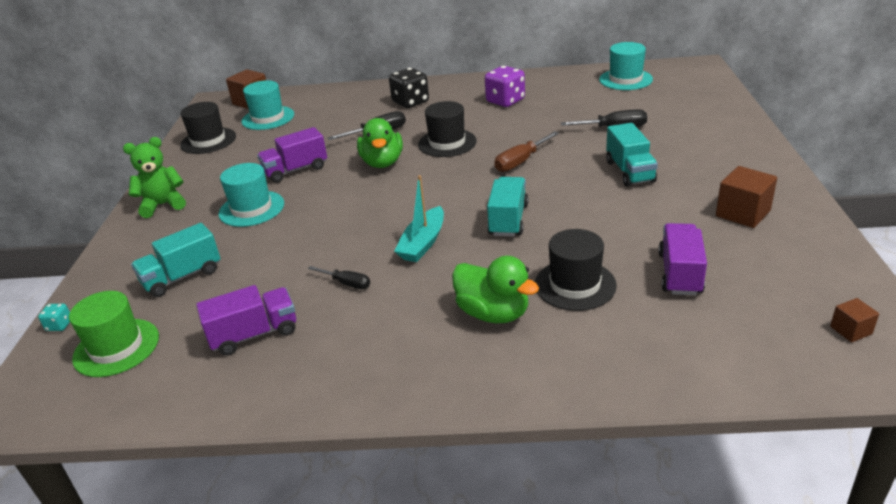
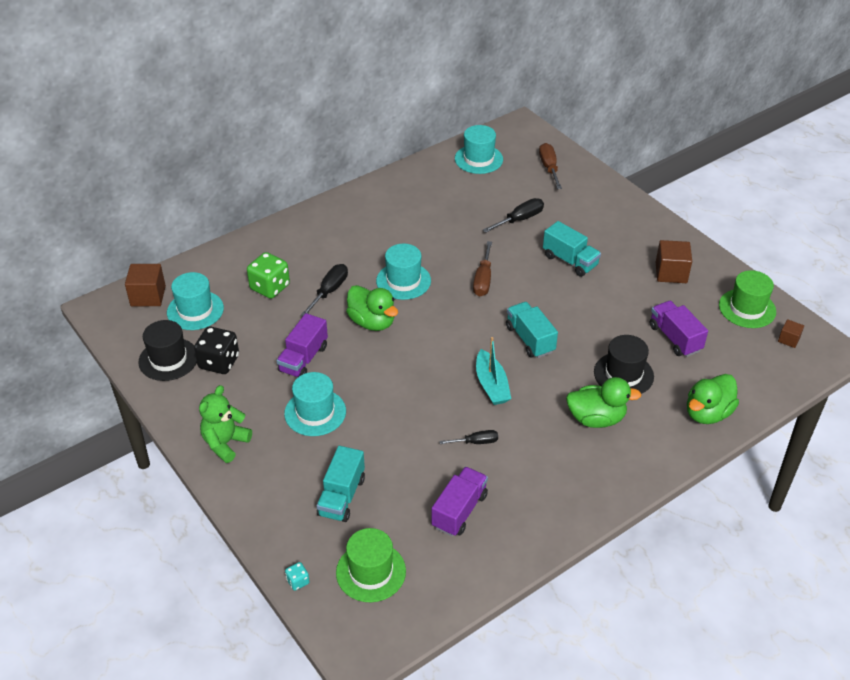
camera: 40 degrees left, 10 degrees up
black dice [389,68,429,108] -> black dice moved to [194,327,239,374]
black hat [418,101,477,157] -> turquoise hat [376,244,431,300]
purple dice [485,66,525,107] -> none
none -> green dice [247,252,290,299]
none -> brown screwdriver [539,143,562,189]
none -> green duck [687,374,739,424]
none -> green hat [719,270,776,328]

